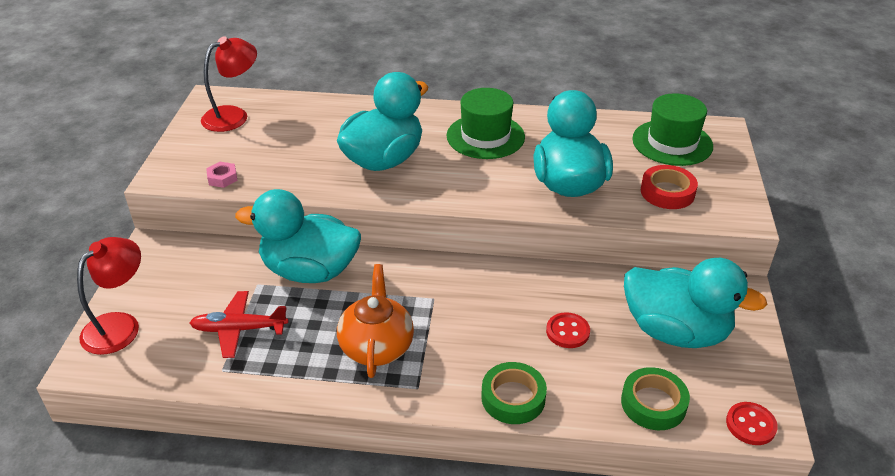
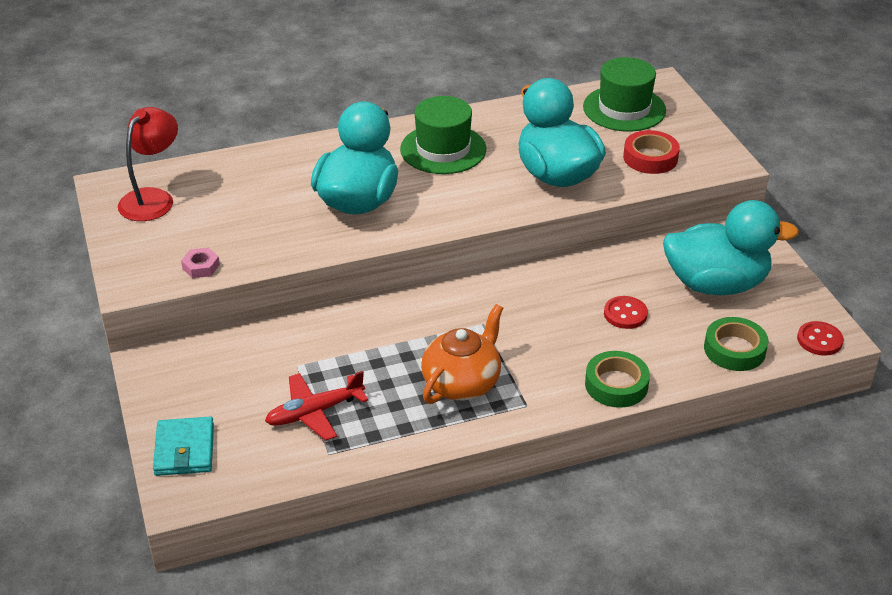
camera: 25 degrees left, 0 degrees up
red lamp [77,237,141,355] -> turquoise wallet [153,417,214,476]
turquoise duck [235,189,361,283] -> none
orange teapot [337,264,414,378] -> orange teapot turned 60 degrees clockwise [421,304,503,404]

